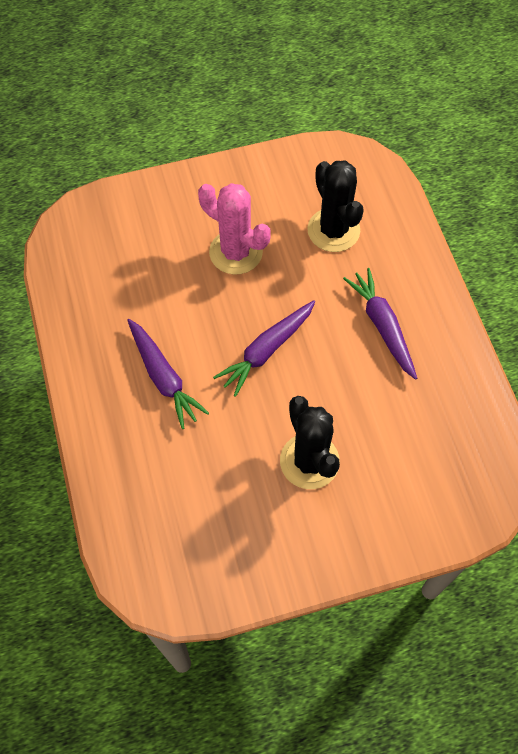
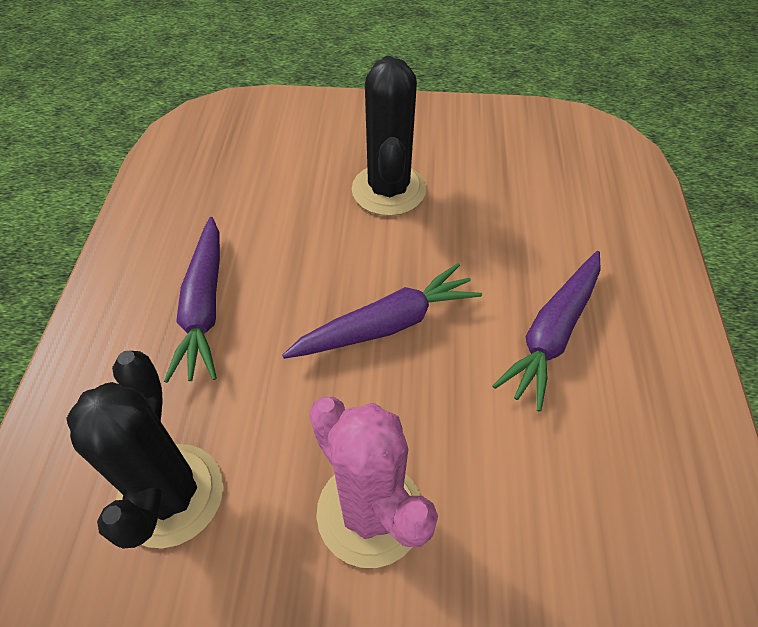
camera: 160 degrees left, 10 degrees down
purple carrot [127,319,209,429] -> purple carrot turned 135 degrees counterclockwise [492,251,600,412]

